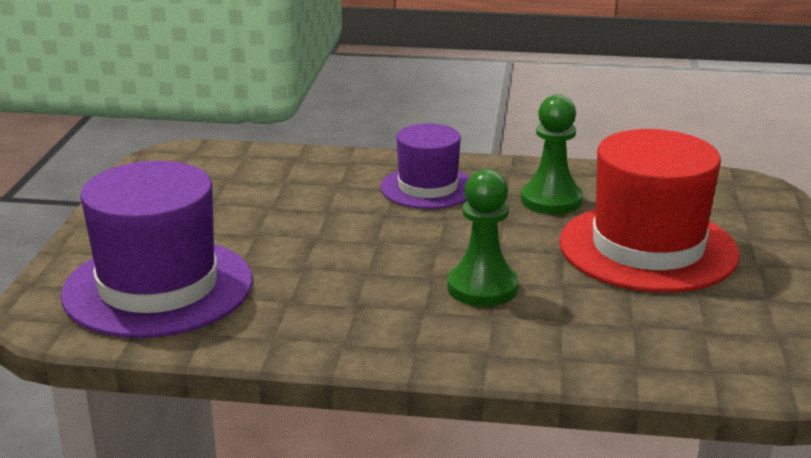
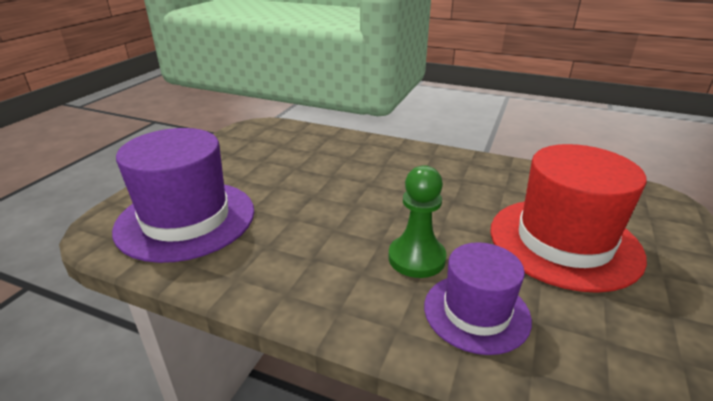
camera: 15 degrees right, 5 degrees up
purple hat [380,123,470,209] -> purple hat moved to [424,242,532,355]
green pawn [521,95,583,214] -> none

